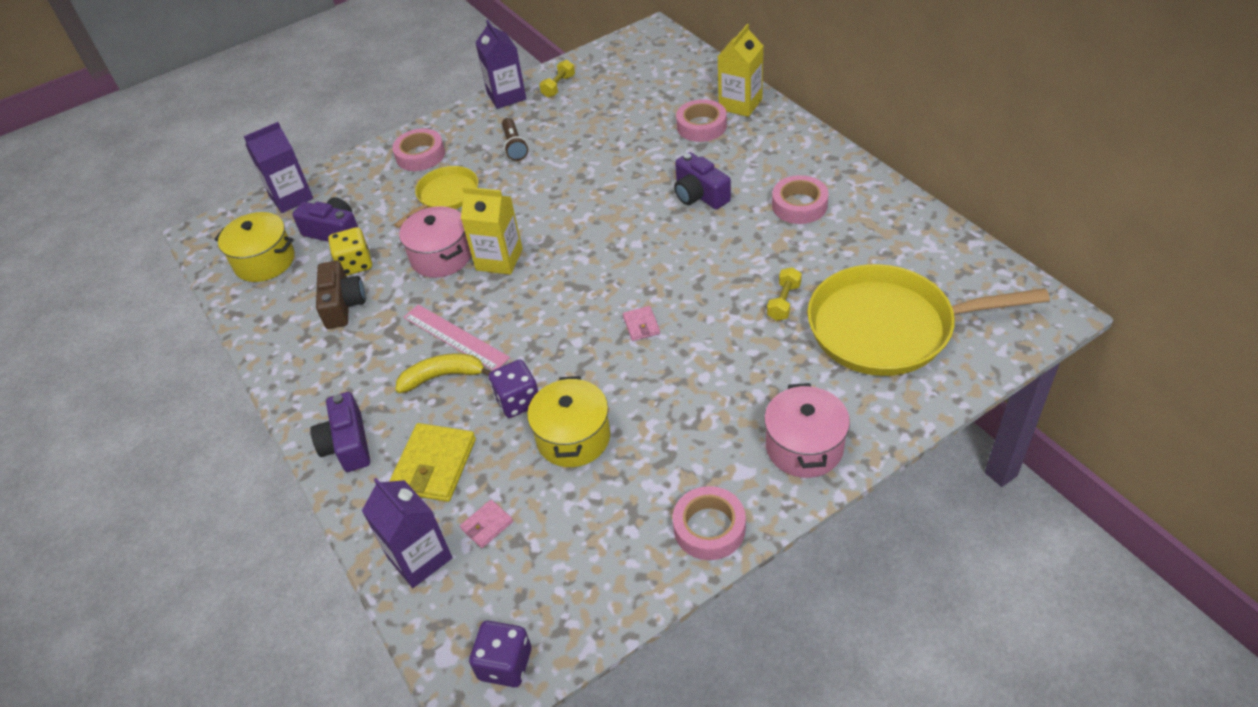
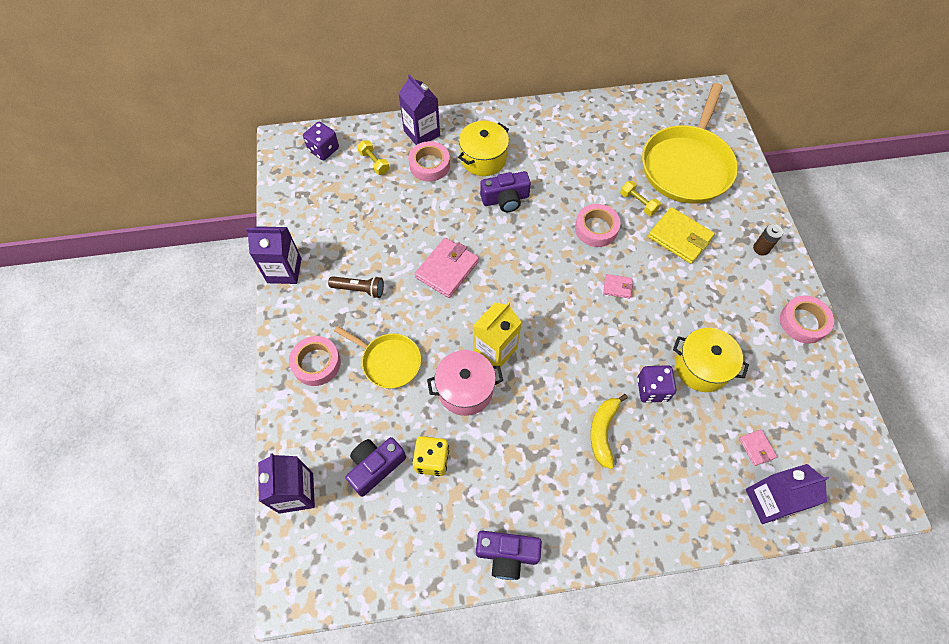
camera: 70 degrees left, 15 degrees up
yellow pot [215,212,294,282] -> yellow pot moved to [458,121,509,176]
purple camera [310,392,370,472] -> purple camera moved to [476,531,542,580]
brown camera [316,261,366,329] -> none
yellow wallet [389,423,476,502] -> yellow wallet moved to [648,207,715,264]
yellow pan [394,166,478,228] -> yellow pan turned 150 degrees clockwise [334,326,421,389]
pink ruler [403,304,510,370] -> none
purple dice [469,621,531,687] -> purple dice moved to [303,122,339,160]
yellow dumbbell [540,60,575,98] -> yellow dumbbell moved to [357,140,390,175]
yellow carton [718,24,763,117] -> purple carton [399,74,440,145]
pink pot [764,383,850,478] -> brown battery [753,224,783,255]
pink tape [772,175,829,224] -> pink tape moved to [575,204,621,247]
none -> pink wallet [415,238,479,298]

